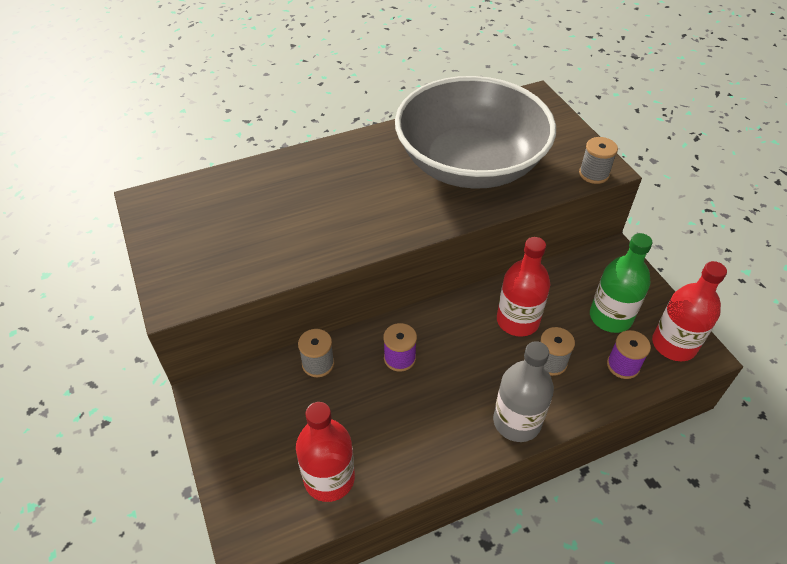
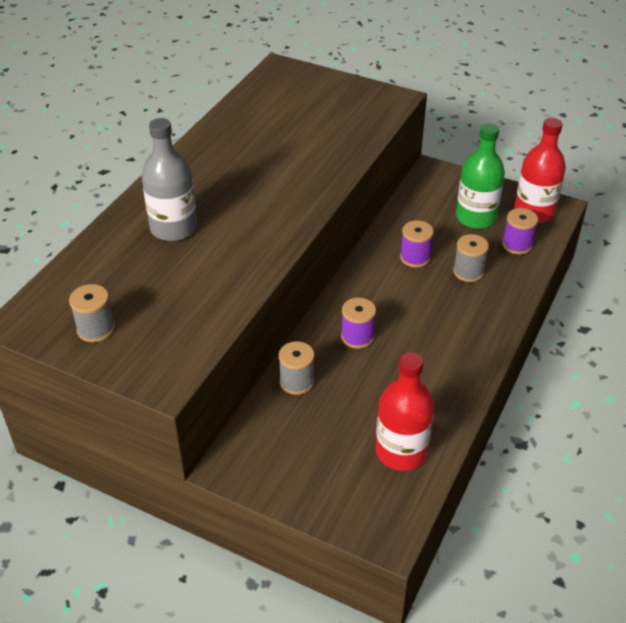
camera: 40 degrees left, 5 degrees down
grey bowl [395,76,556,189] -> none
grey bottle [493,341,554,442] -> grey bottle moved to [142,118,197,241]
red bottle [497,237,550,337] -> purple spool [400,220,434,268]
grey spool [579,137,618,184] -> grey spool moved to [69,284,115,343]

